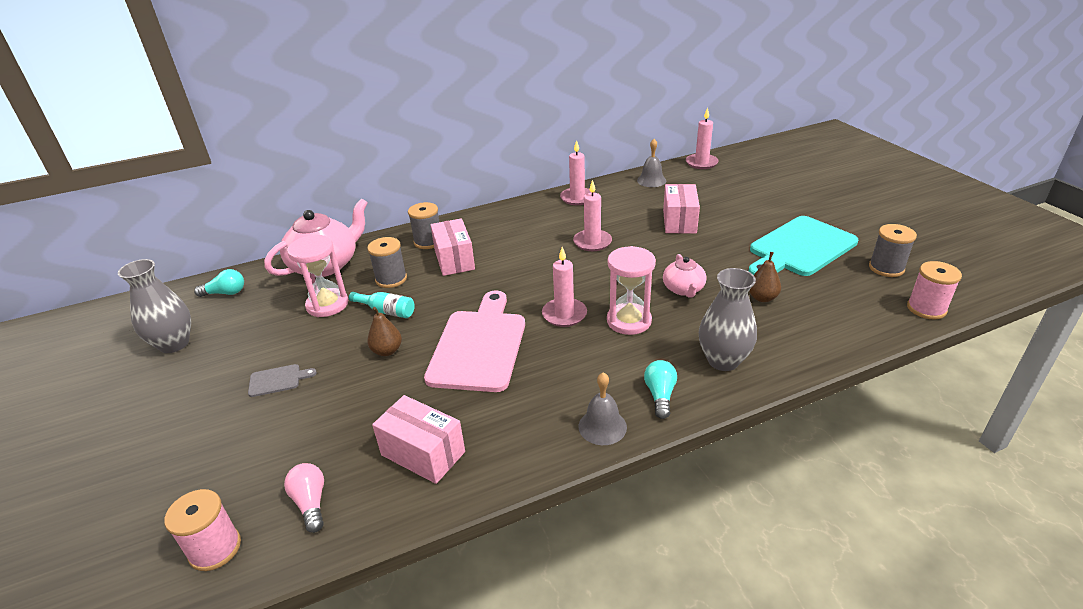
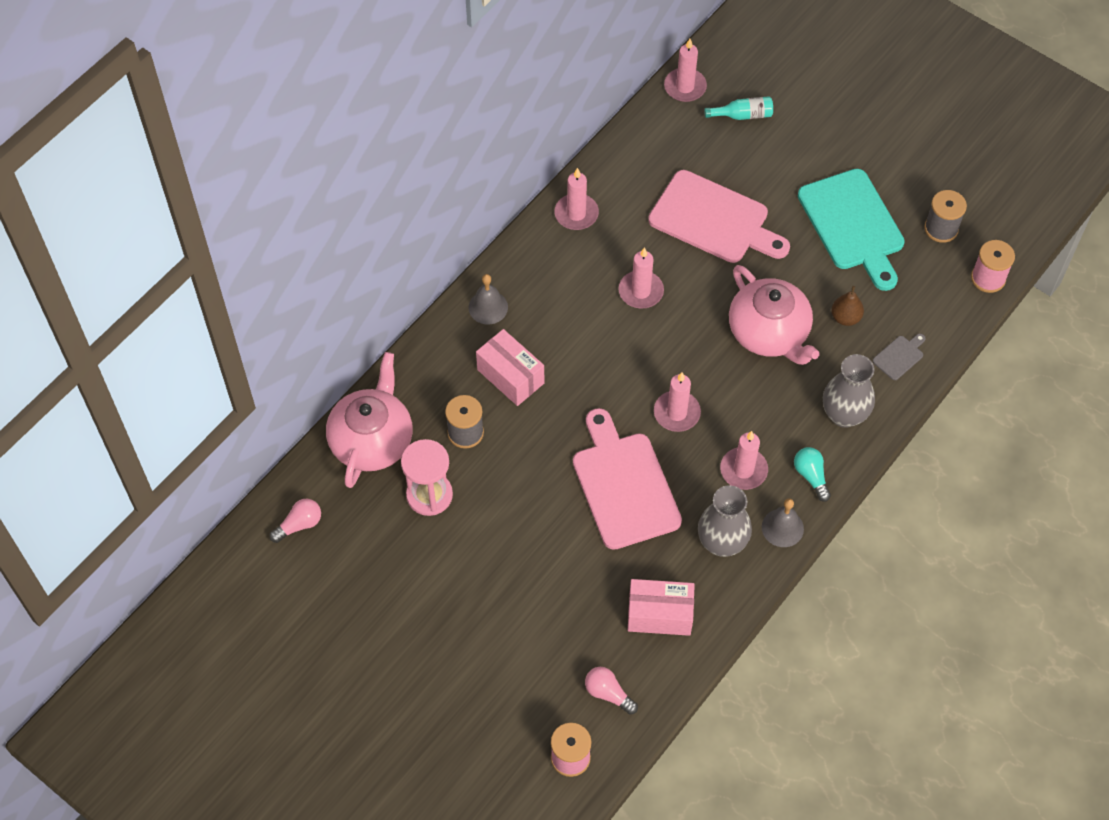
camera: 30 degrees left, 25 degrees up
grey vase [118,259,191,353] -> grey vase moved to [698,485,752,557]
turquoise light bulb [194,269,244,297] -> pink light bulb [269,499,321,543]
grey cutting board [248,364,317,397] -> grey cutting board moved to [873,334,926,380]
turquoise bottle [349,292,415,318] -> turquoise bottle moved to [704,96,773,120]
brown pear [367,307,402,356] -> none
grey spool [408,202,439,249] -> none
pink hourglass [607,246,656,335] -> none
grey bell [637,139,666,187] -> grey bell moved to [469,274,508,324]
pink box [663,184,700,234] -> pink cutting board [648,170,790,263]
pink teapot [663,254,707,298] -> pink teapot [729,265,819,365], size x1.85
turquoise cutting board [748,216,858,276] -> turquoise cutting board turned 45 degrees counterclockwise [798,169,905,291]
none -> pink candle [720,431,768,490]

